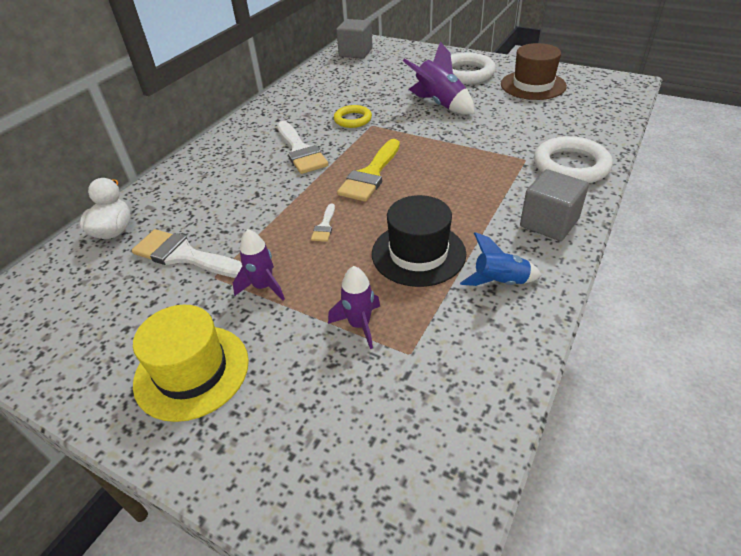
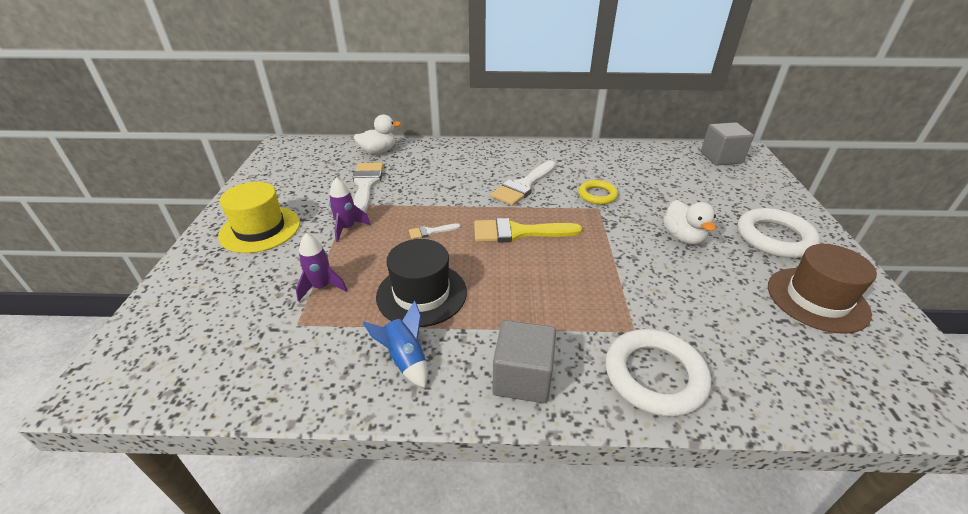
camera: 60 degrees right, 5 degrees down
purple rocket [403,42,475,115] -> white duck [663,200,716,244]

